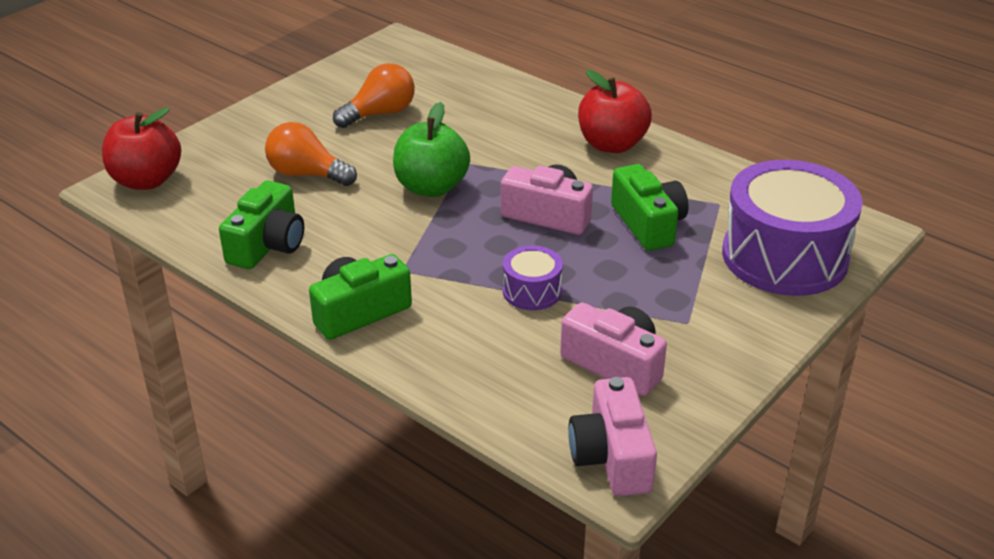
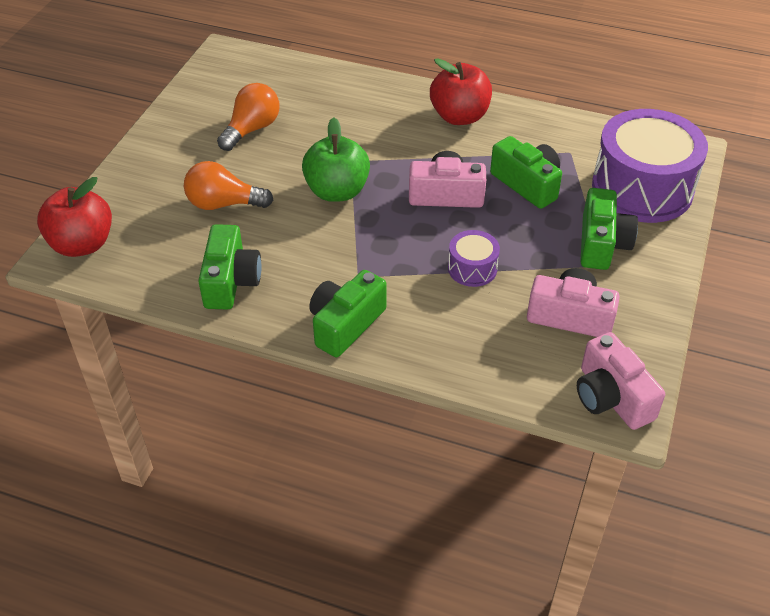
camera: 20 degrees left, 10 degrees up
none -> green camera [580,188,638,270]

